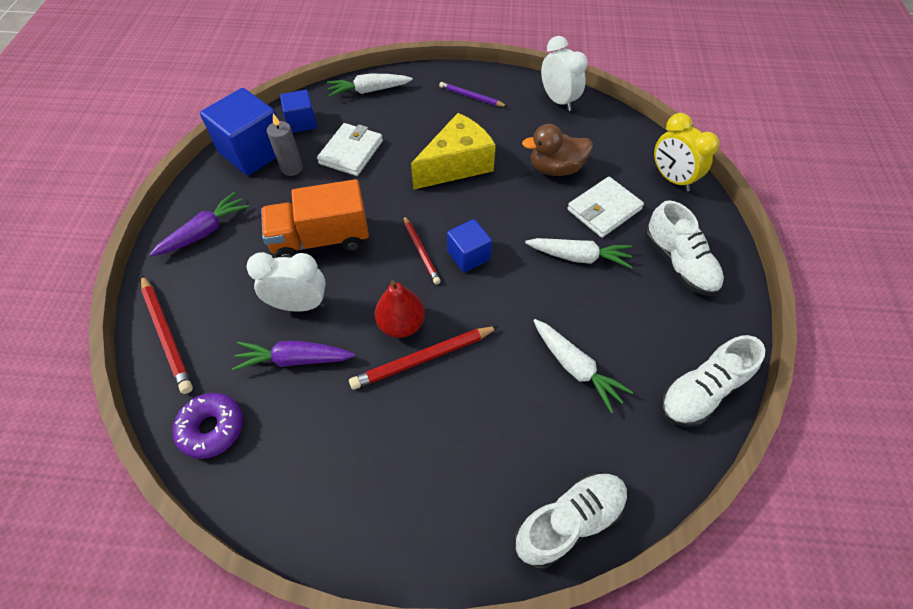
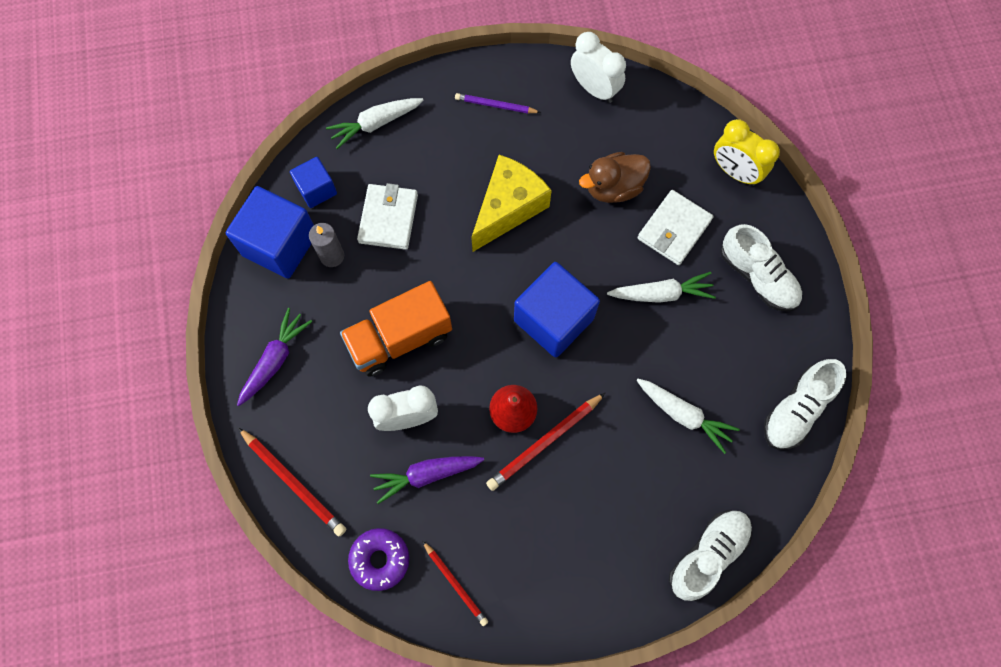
camera: 15 degrees left, 15 degrees up
red pencil [403,215,441,284] -> red pencil moved to [422,541,488,626]
blue cube [447,219,492,272] -> blue cube [514,262,600,357], size x1.79

